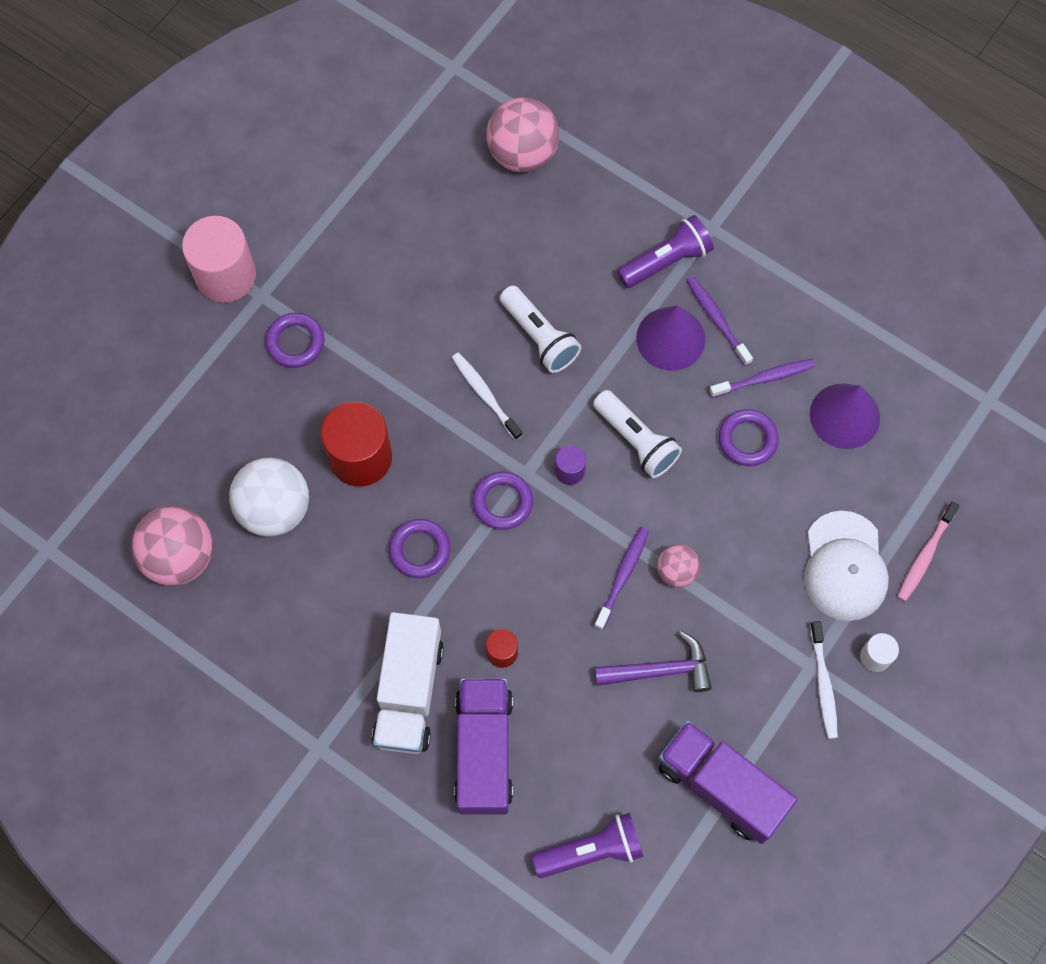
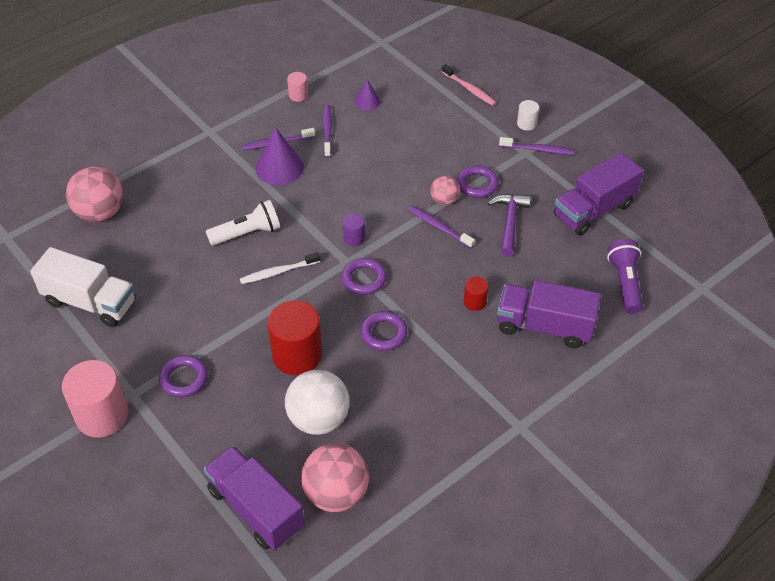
camera: 75 degrees left, 20 degrees down
white truck [372,612,444,754] -> white truck moved to [30,247,135,327]
white flashlight [593,390,682,478] -> none
purple flashlight [617,215,714,288] -> none
purple ring [718,409,779,466] -> purple ring moved to [457,166,499,198]
white cap [804,511,889,621] -> none
purple cone [810,384,880,449] -> purple cone [355,79,380,111], size x0.56
white toothbrush [810,621,838,739] -> purple toothbrush [499,137,575,155]
none -> purple truck [204,445,305,550]
none -> pink cylinder [287,72,308,102]

